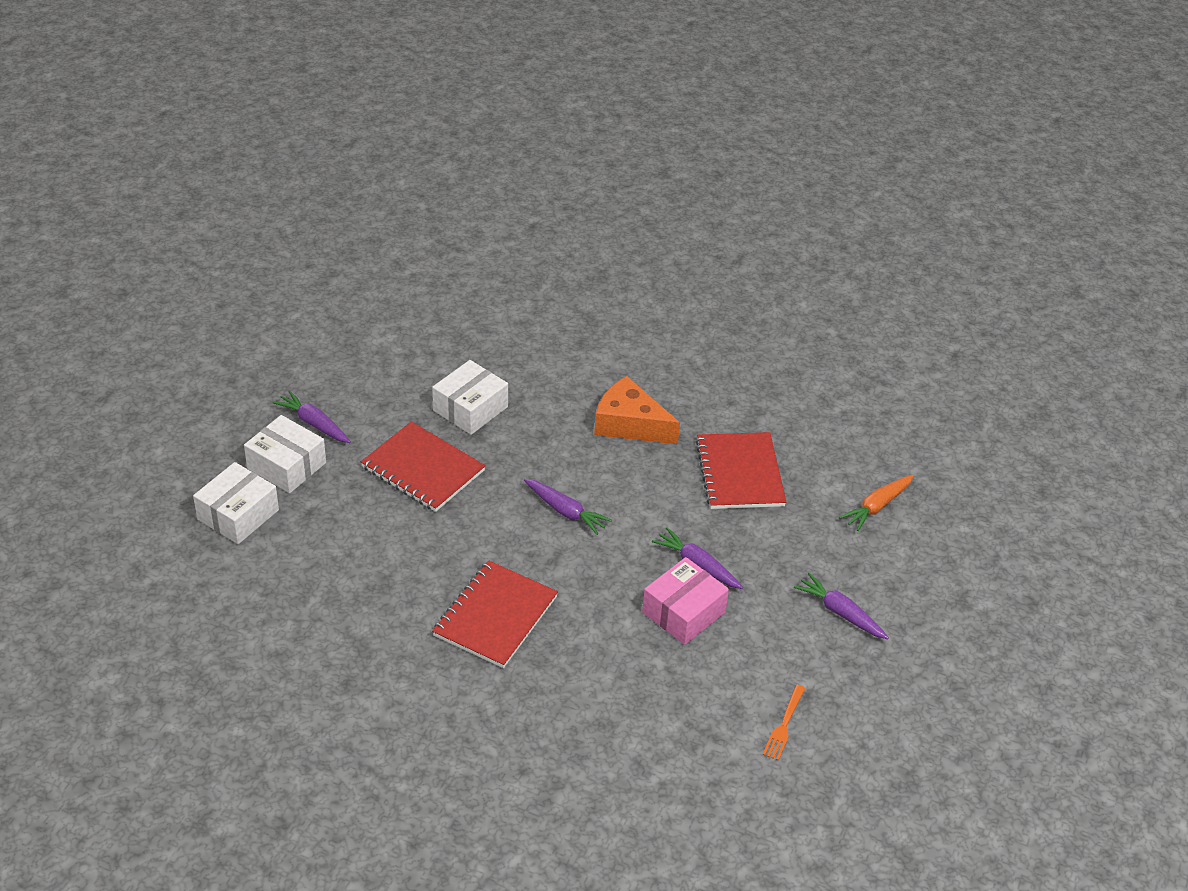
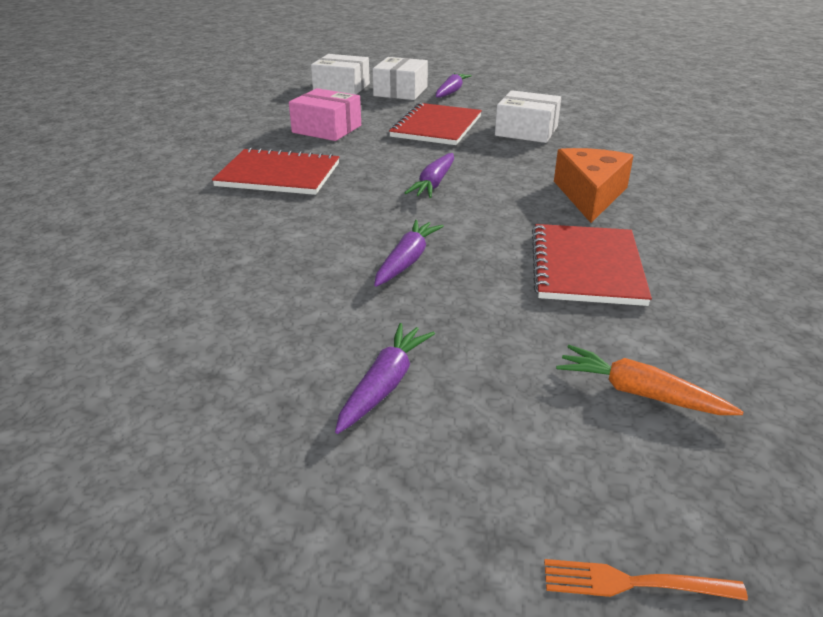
camera: 75 degrees right, 10 degrees down
pink box [642,557,729,645] -> pink box moved to [289,88,361,141]
red notebook [696,432,786,509] -> red notebook turned 60 degrees counterclockwise [532,224,652,306]
orange fork [763,685,805,761] -> orange fork moved to [544,559,748,601]

